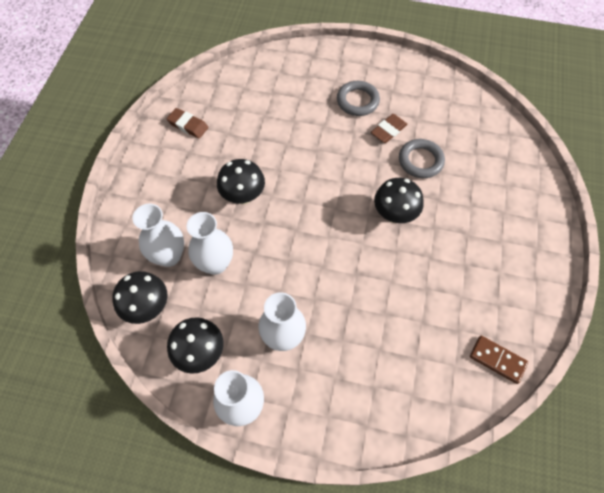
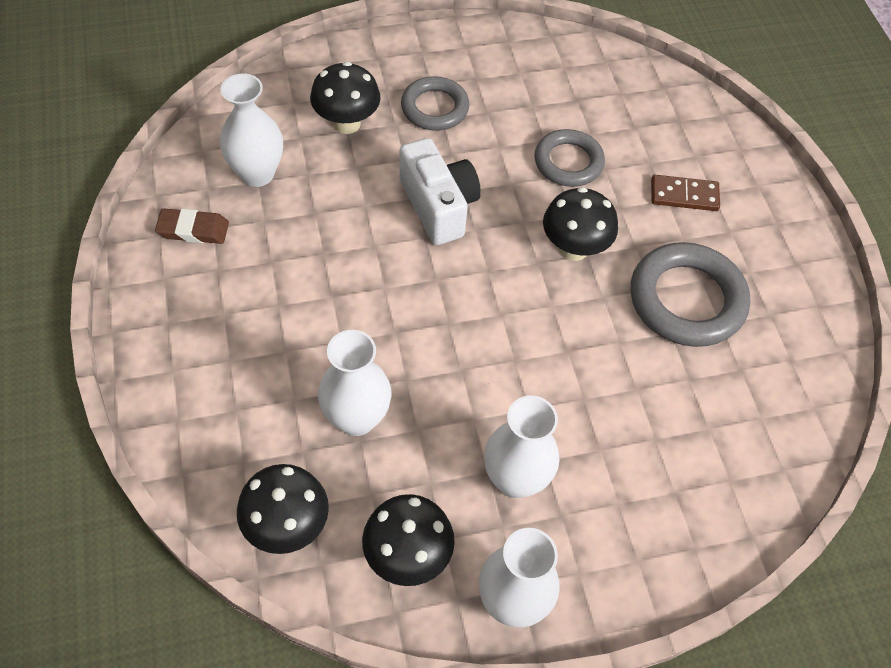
camera: 30 degrees left, 5 degrees down
white vase [132,204,184,267] -> white vase moved to [220,73,283,187]
black mushroom [217,159,265,204] -> black mushroom moved to [310,62,381,134]
brown eraser [371,114,408,143] -> none
brown domino [470,336,528,384] -> brown domino moved to [651,175,720,211]
none -> white camera [399,138,481,245]
none -> grey ring [631,242,750,347]

